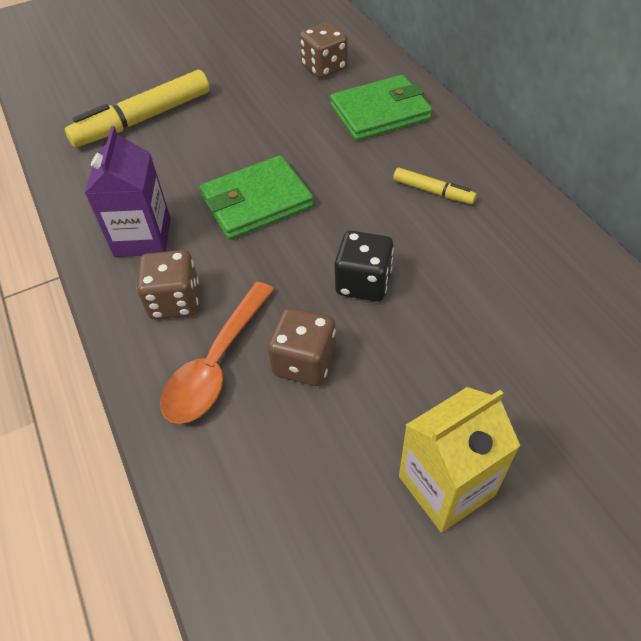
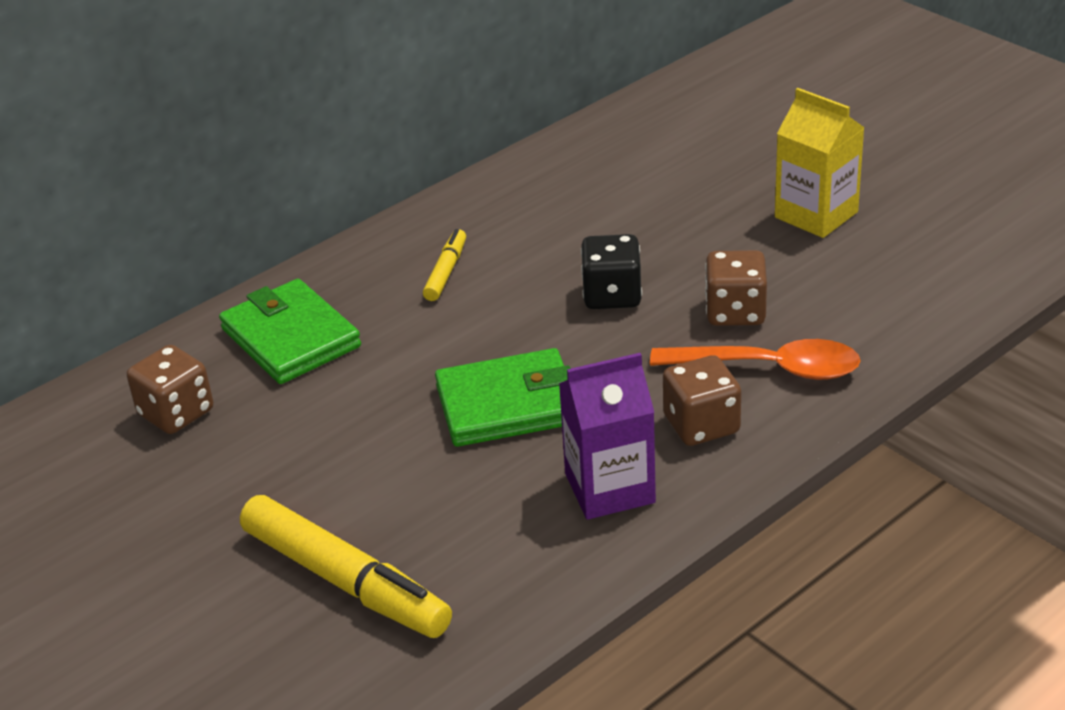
camera: 105 degrees left, 15 degrees down
green wallet [199,155,314,240] -> green wallet turned 60 degrees counterclockwise [435,348,571,447]

